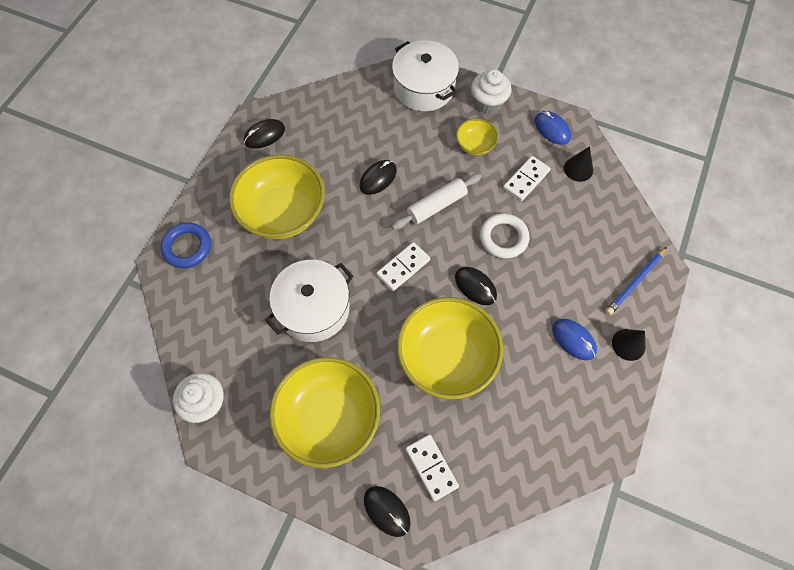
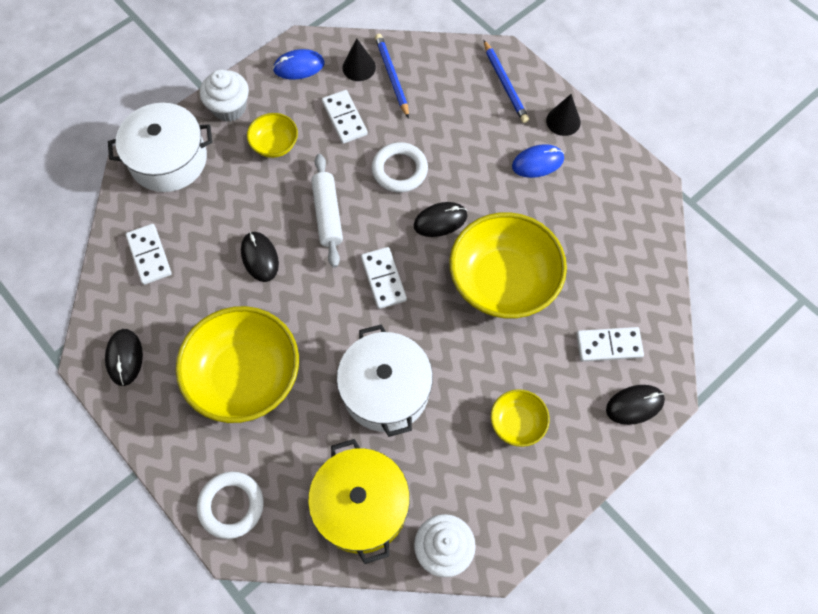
camera: 65 degrees left, 0 degrees up
blue ring [160,223,211,268] -> white ring [197,472,264,539]
yellow bowl [269,357,380,468] -> yellow bowl [491,389,550,447], size x0.48
none -> white domino [126,224,172,285]
none -> yellow pot [308,439,410,564]
none -> blue pencil [375,34,409,119]

